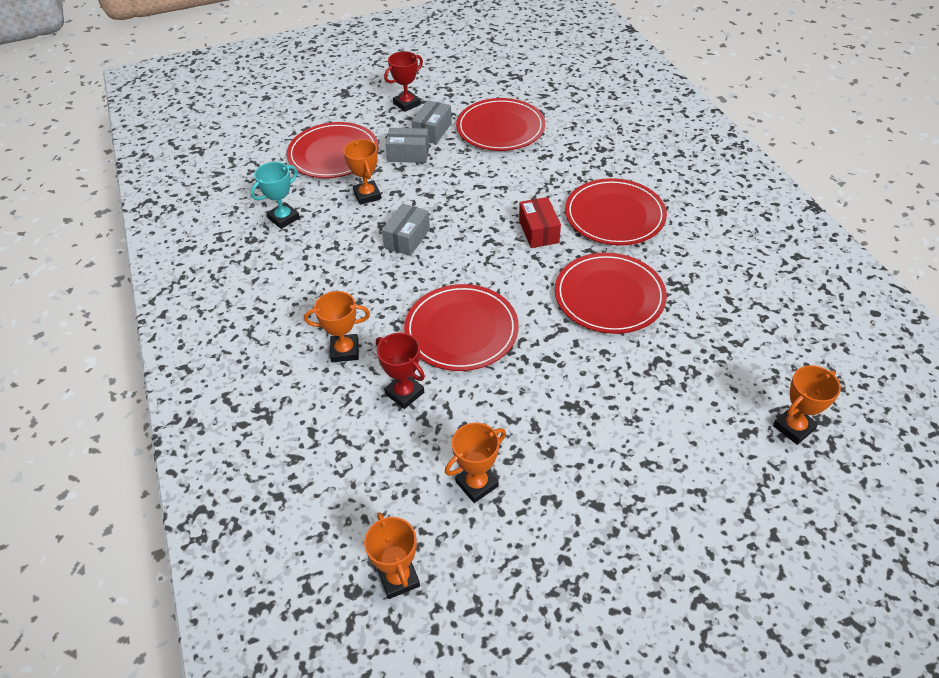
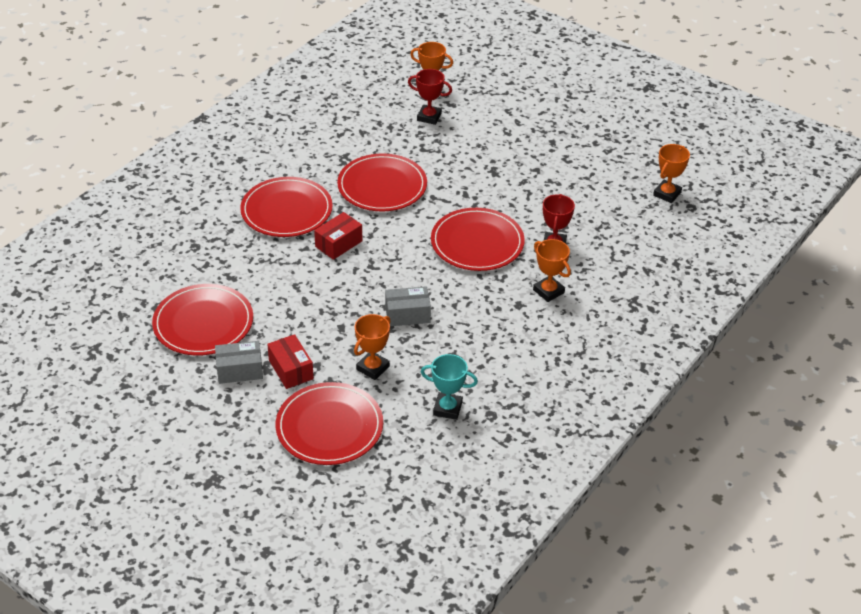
camera: 125 degrees left, 5 degrees down
red trophy [384,51,423,112] -> red trophy moved to [408,69,452,125]
grey box [385,128,429,163] -> red box [267,334,314,389]
orange trophy [445,423,506,503] -> none

